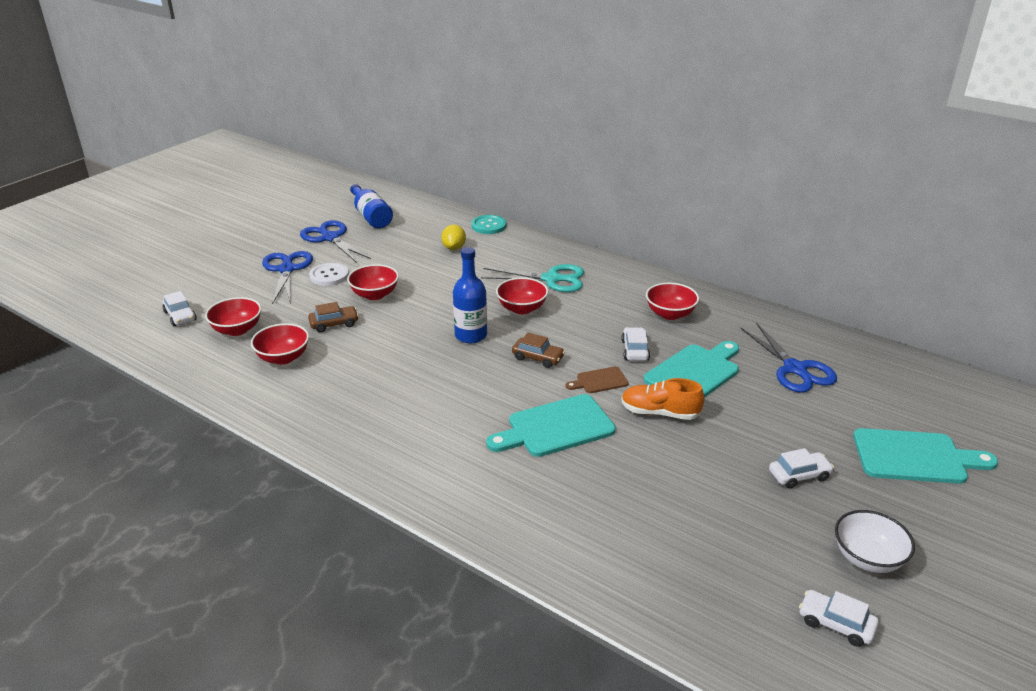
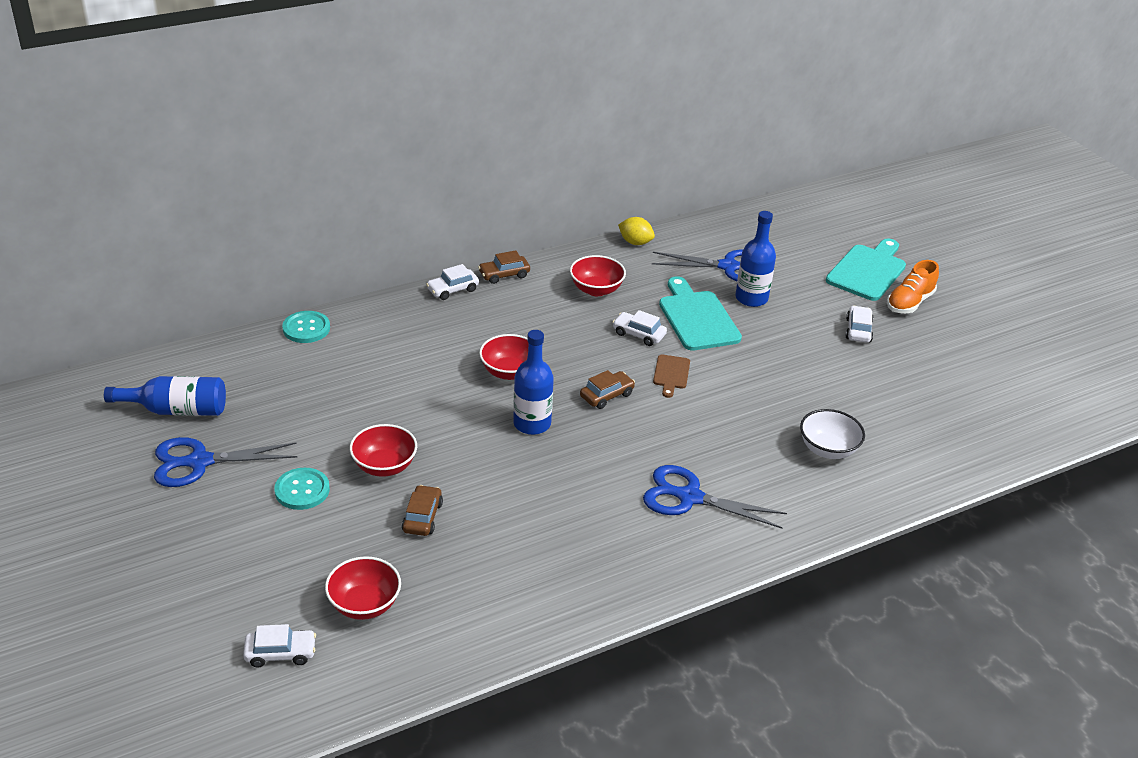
camera: 65 degrees left, 5 degrees up
red bowl [251,323,309,365] -> none
blue scissors [262,251,313,304] -> blue scissors moved to [643,465,787,529]
white button [309,263,349,286] -> turquoise button [274,468,330,510]
yellow lemon [441,225,466,250] -> yellow lemon moved to [618,217,655,245]
turquoise scissors [481,264,584,292] -> none
turquoise cutting board [486,394,616,457] -> none
orange shoe [621,378,704,420] -> orange shoe moved to [887,260,939,313]
white car [799,590,879,647] -> white car moved to [426,264,479,300]
white bowl [835,510,915,573] -> white bowl moved to [800,409,865,459]
none -> brown car [478,250,530,284]
none -> blue bottle [735,211,776,307]

